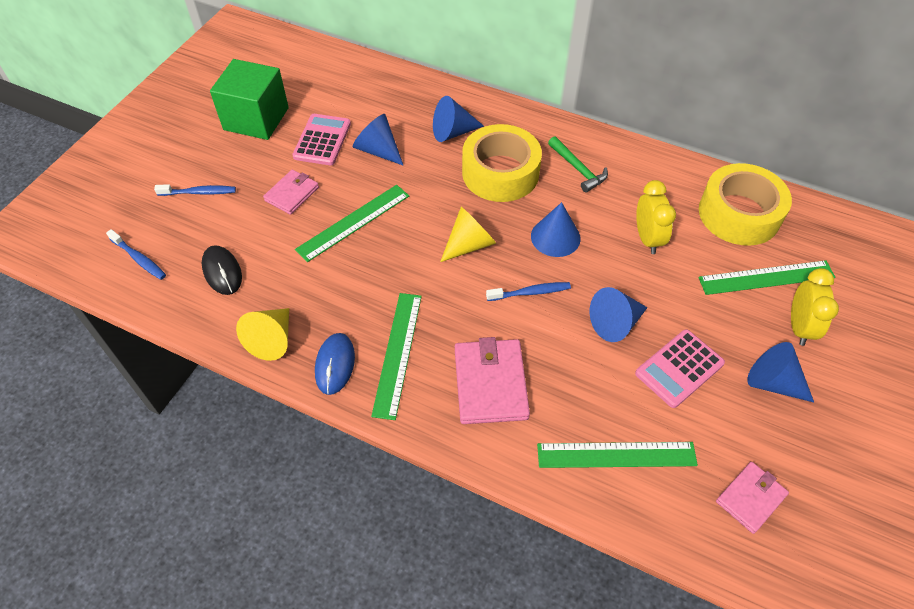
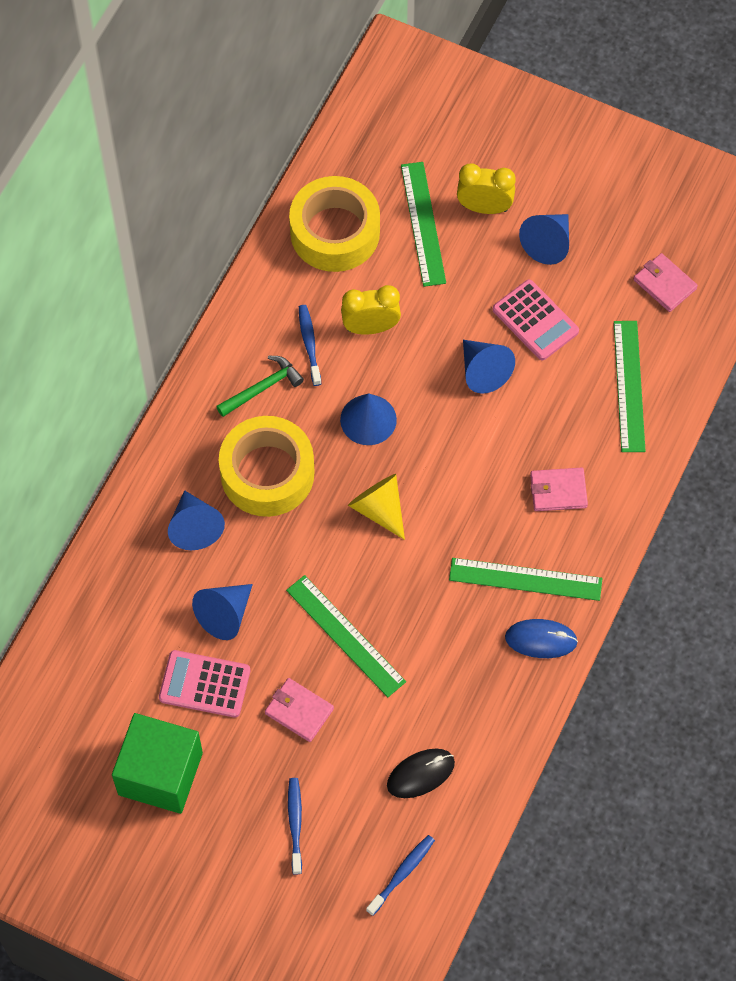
camera: 90 degrees left, 10 degrees up
yellow cone [236,308,289,361] -> none
pink wallet [455,337,530,424] -> pink wallet [530,468,588,511], size x0.62
blue toothbrush [486,282,571,301] -> blue toothbrush moved to [299,305,321,386]

